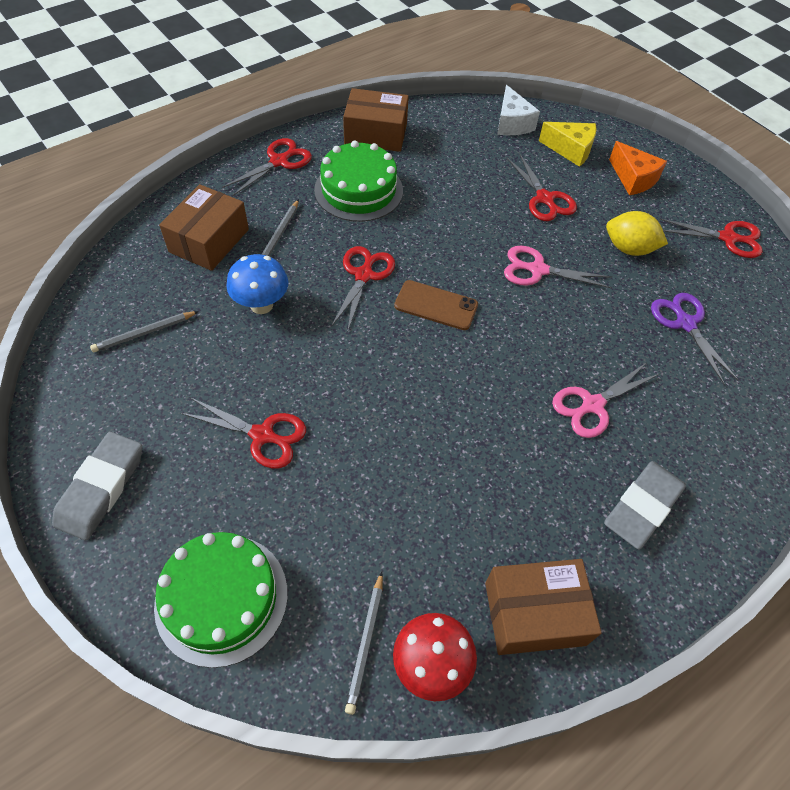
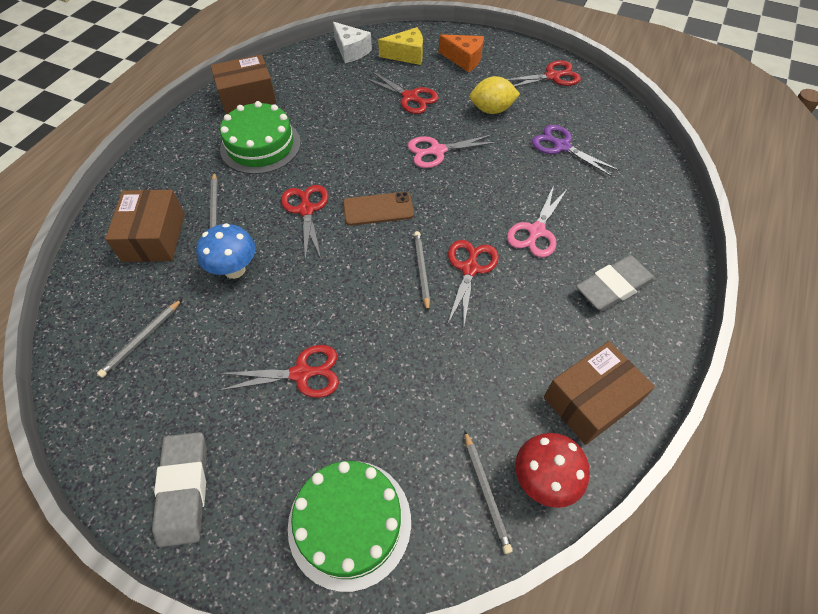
camera: 25 degrees left, 0 degrees up
red scissors [222,138,312,196] -> red scissors moved to [447,240,499,327]
grey eraser [604,461,686,550] -> grey eraser turned 45 degrees clockwise [576,255,655,311]
none -> grey pencil [414,231,430,311]

